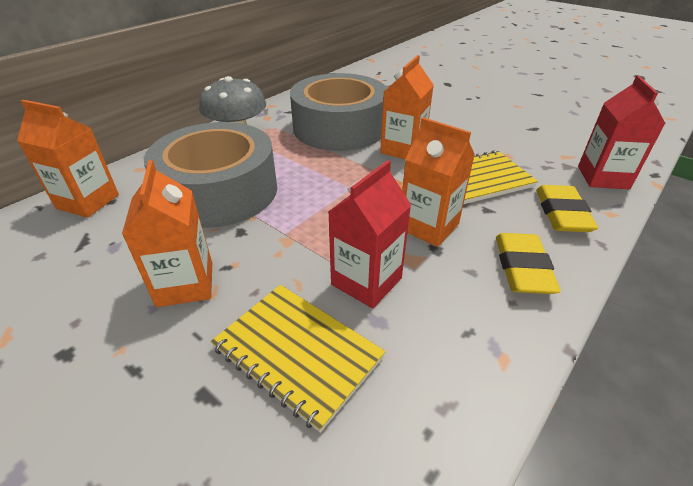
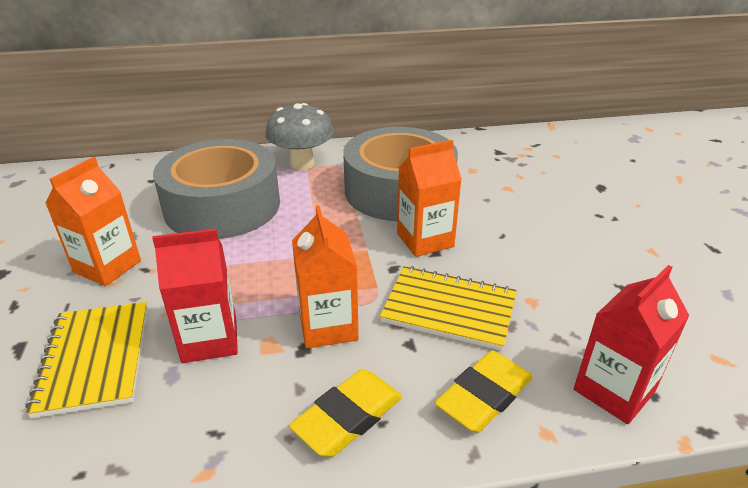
camera: 40 degrees right, 5 degrees down
orange carton [17,100,119,218] -> none

